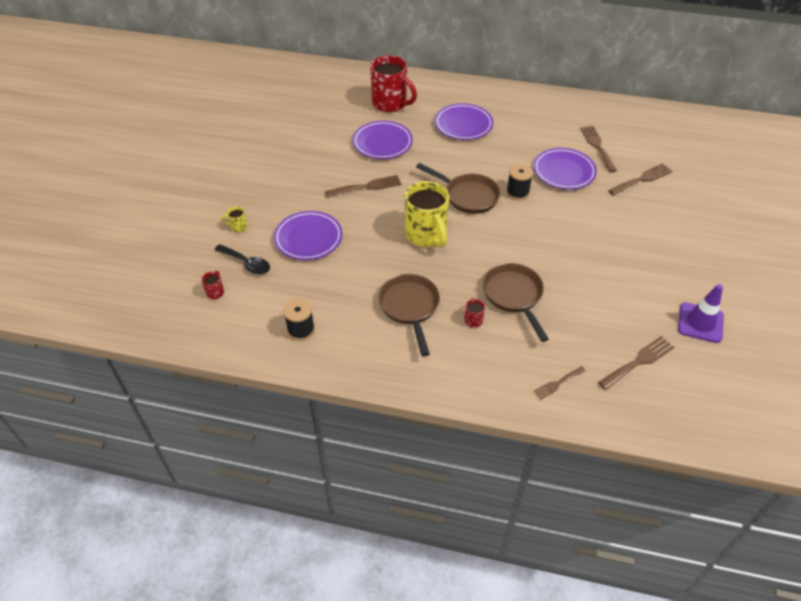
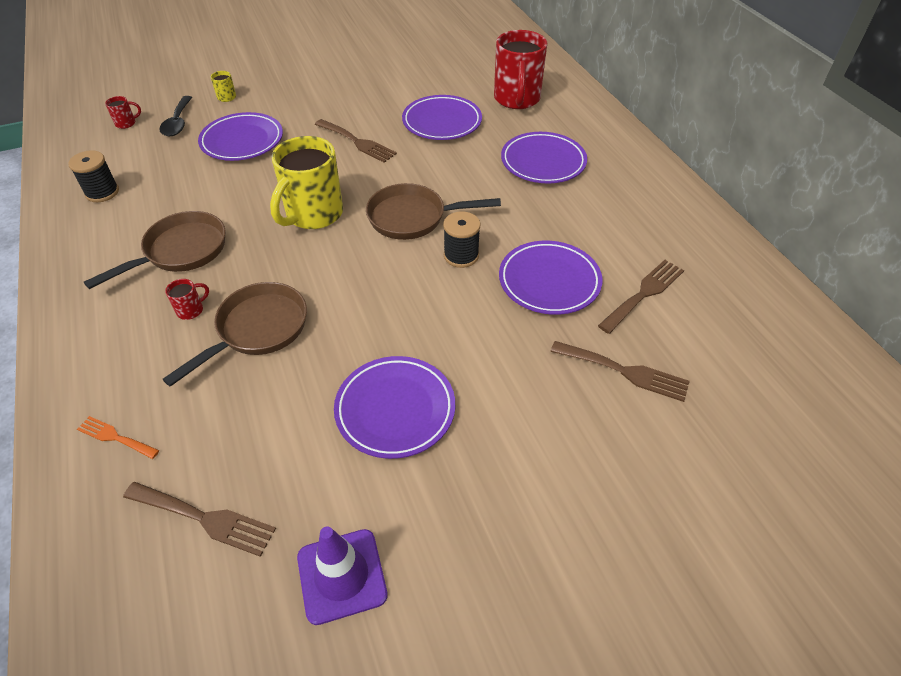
camera: 55 degrees right, 0 degrees up
brown pan [416,163,501,214] -> brown pan turned 90 degrees clockwise [366,183,501,240]
brown fork [533,366,586,400] -> orange fork [77,416,159,459]
none -> purple plate [334,356,455,459]

